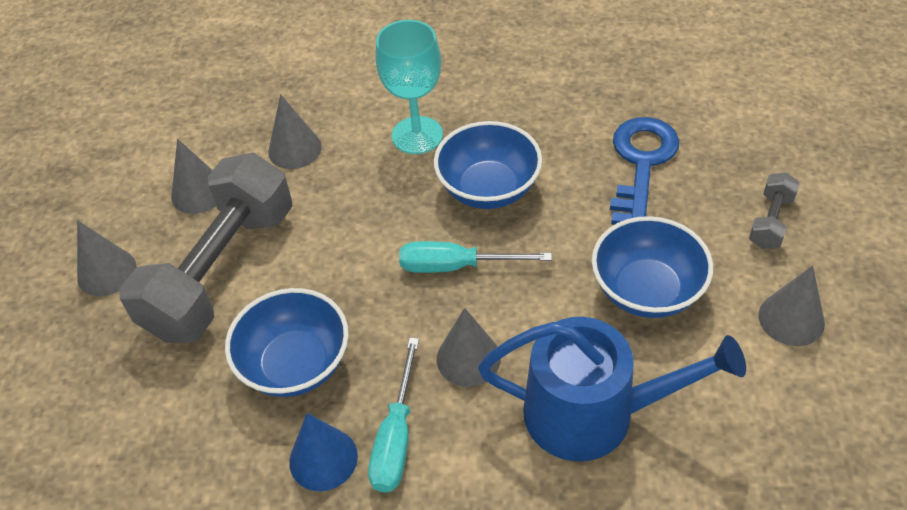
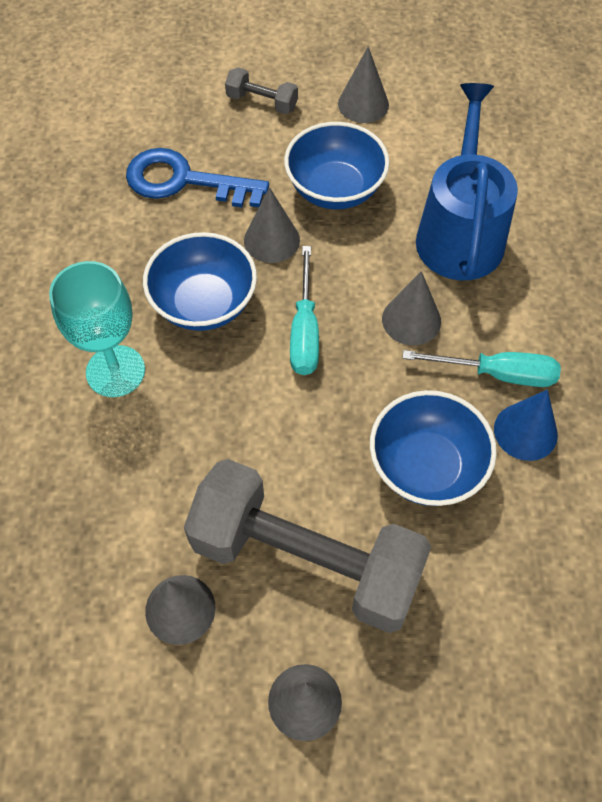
camera: 95 degrees left, 10 degrees up
grey cone [268,94,322,169] -> grey cone moved to [244,187,300,263]

